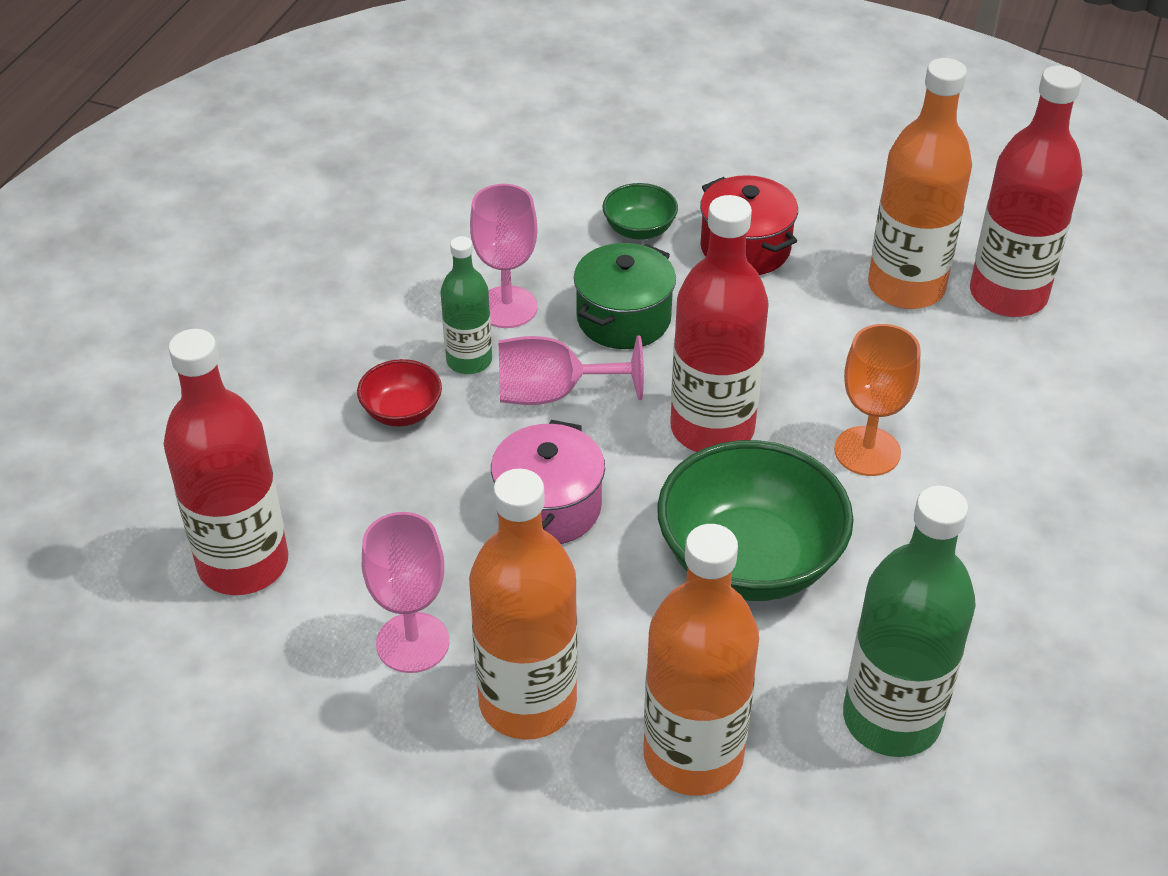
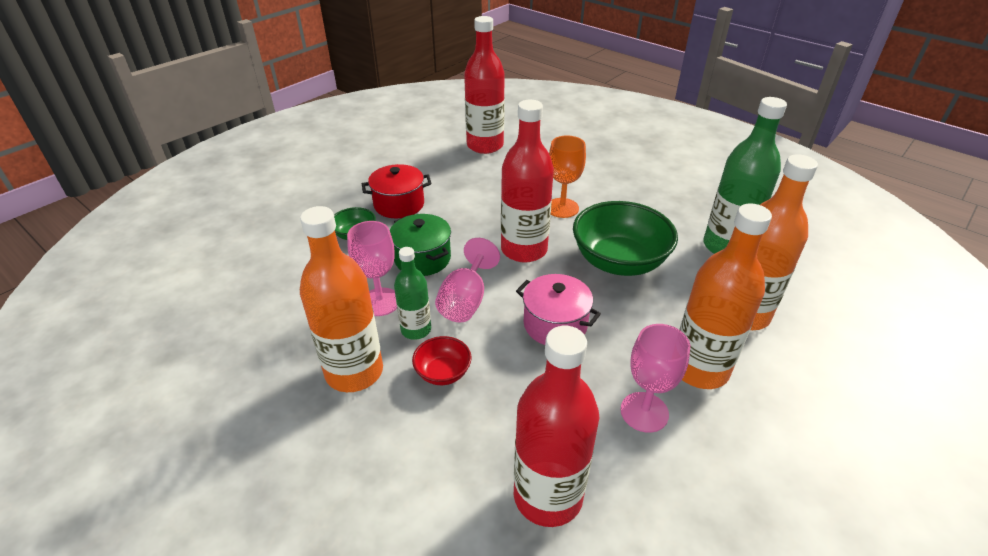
camera: 70 degrees left, 5 degrees down
orange bottle [868,58,972,309] -> orange bottle moved to [300,206,383,392]

